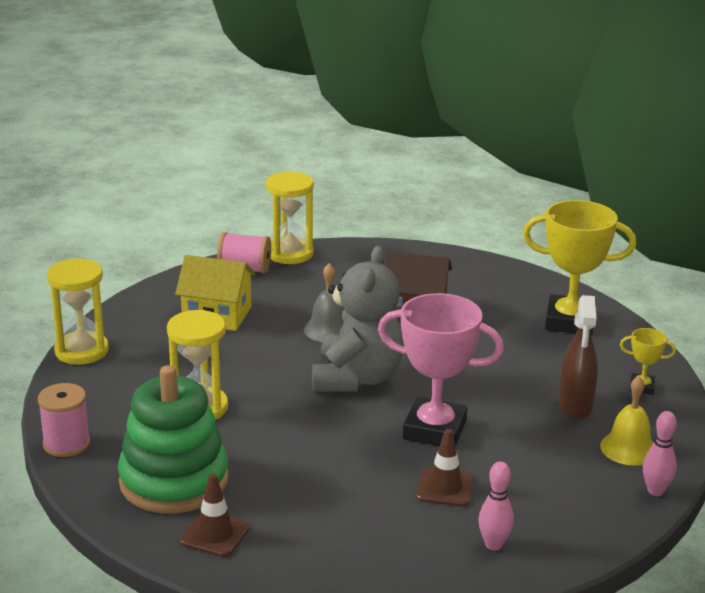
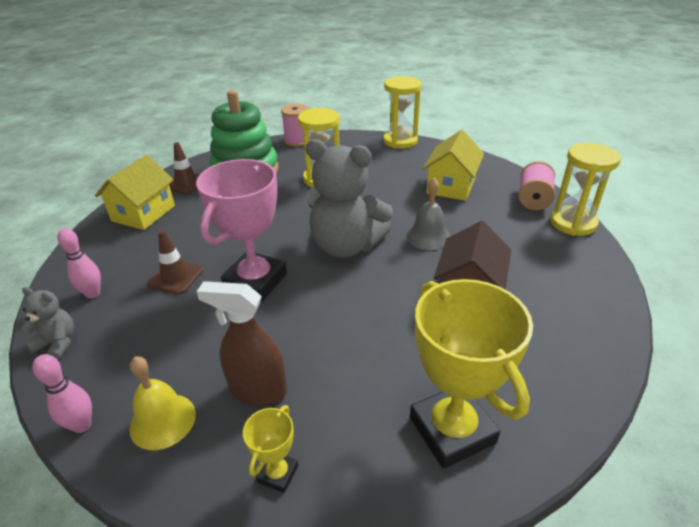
camera: 100 degrees right, 10 degrees up
yellow trophy [523,200,636,335] -> yellow trophy turned 45 degrees counterclockwise [410,279,533,469]
none -> grey teddy bear [21,287,74,360]
none -> yellow house [95,155,175,230]

